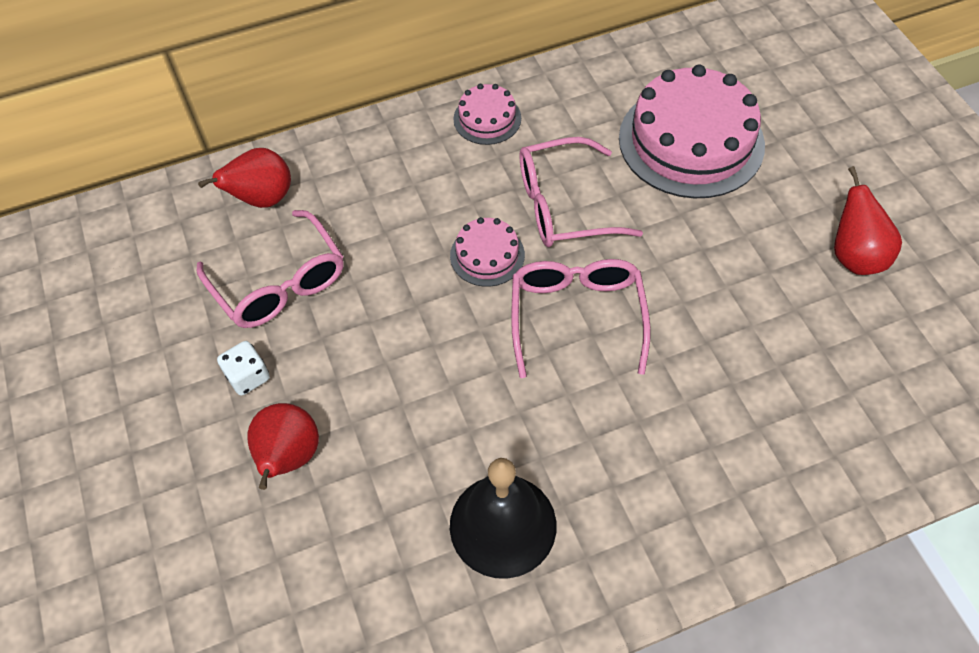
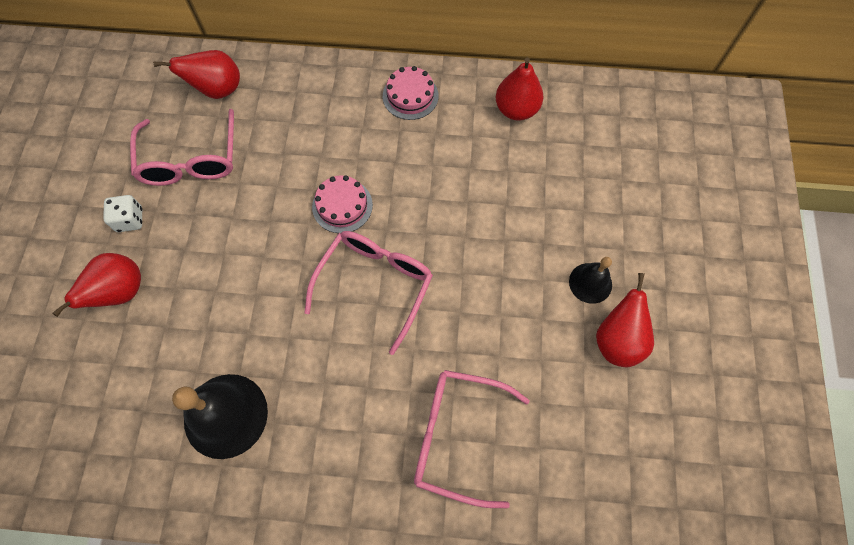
camera: 25 degrees right, 10 degrees up
pink glasses [519,137,643,247] -> pink glasses moved to [414,370,530,508]
pink cake [619,65,765,198] -> none
none -> red pear [496,58,543,121]
none -> black bell [569,257,612,304]

